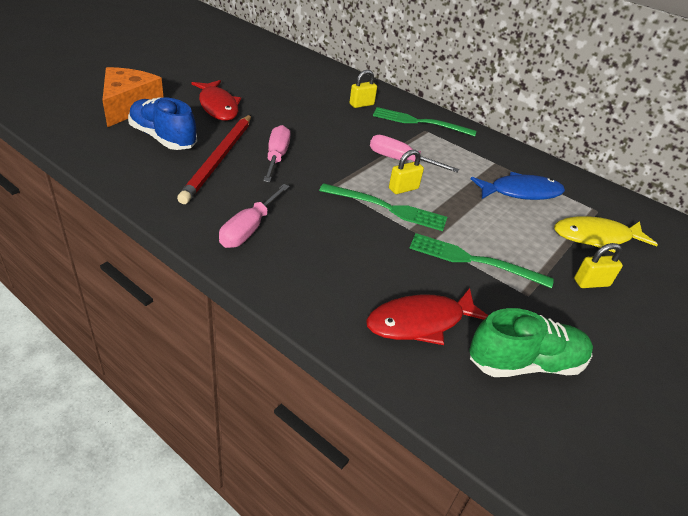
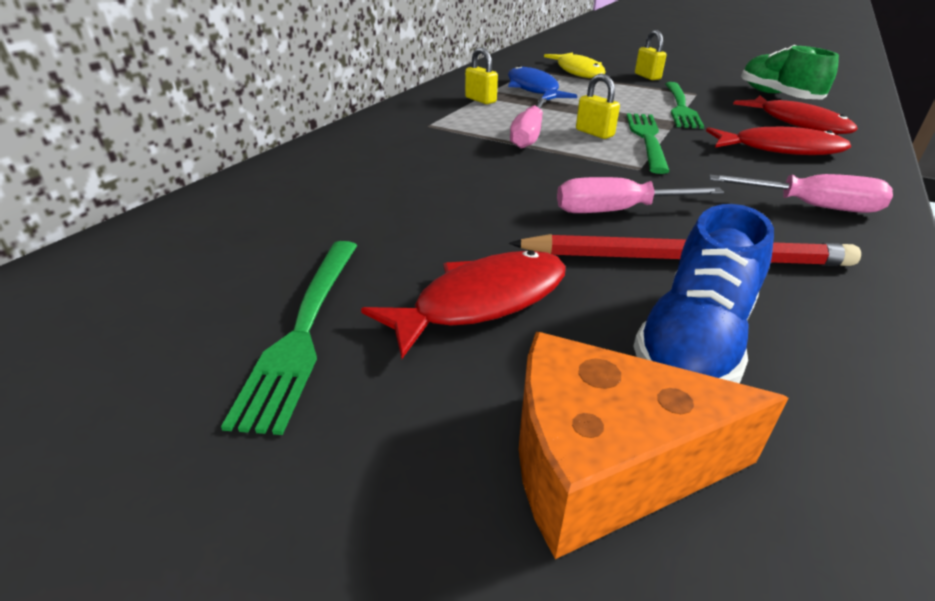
camera: 95 degrees left, 5 degrees down
yellow padlock [349,70,377,108] -> yellow padlock moved to [465,47,498,104]
green fork [373,107,476,136] -> green fork moved to [221,241,357,435]
none -> red fish [706,127,851,155]

